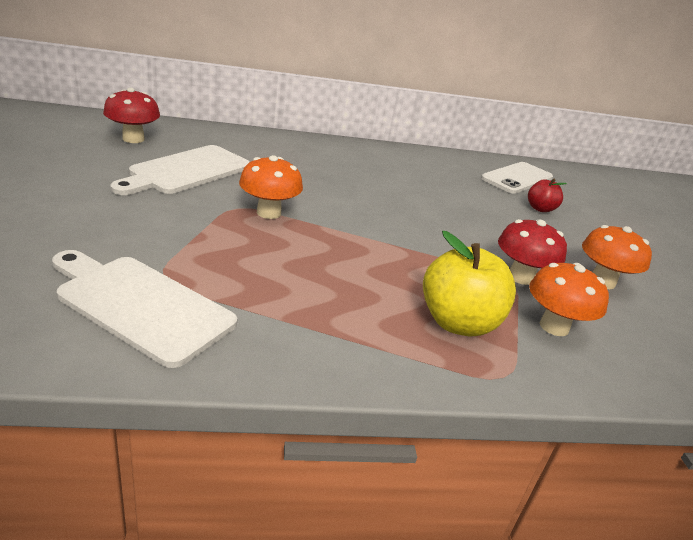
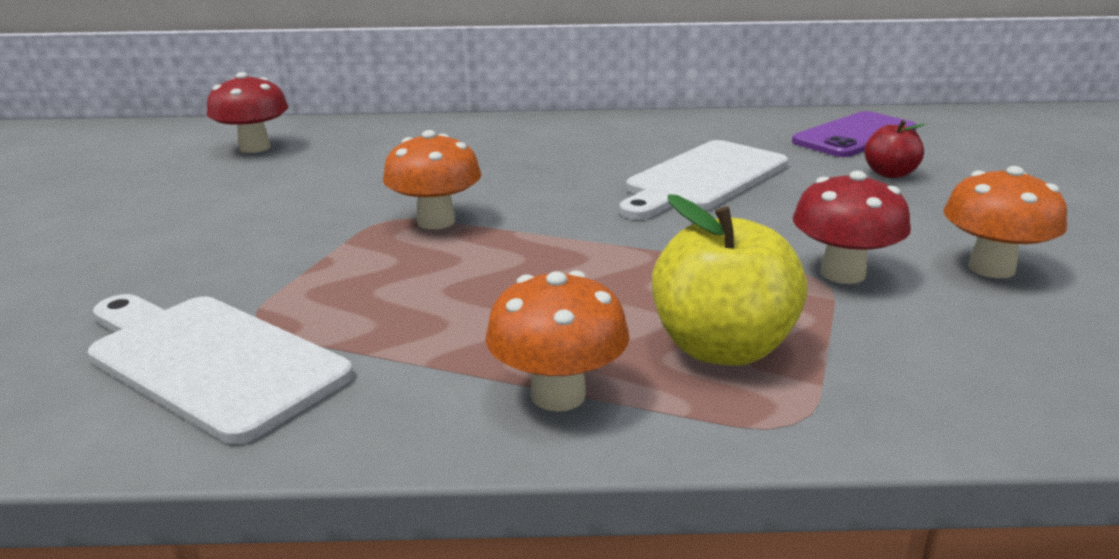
camera: 10 degrees right, 5 degrees down
white cutting board [110,145,250,195] -> white cutting board moved to [619,140,788,220]
white phone [481,162,553,194] -> purple phone [792,111,916,157]
orange mushroom [529,263,609,336] -> orange mushroom moved to [485,270,630,412]

